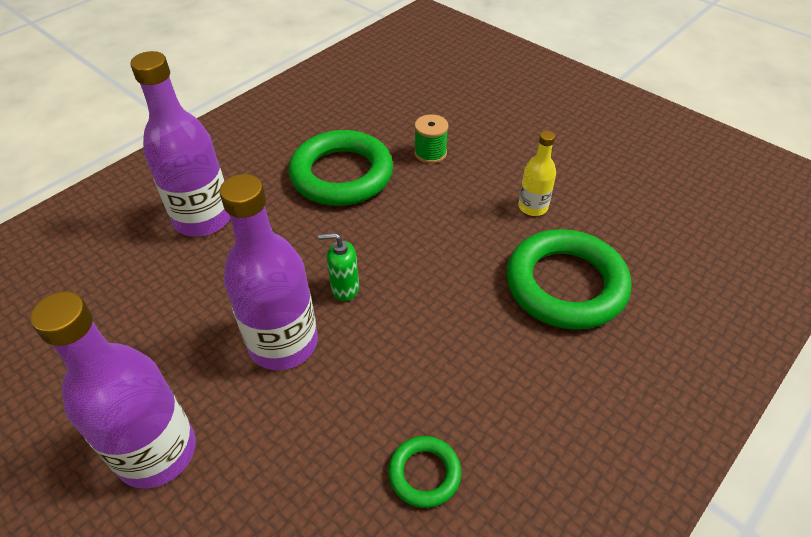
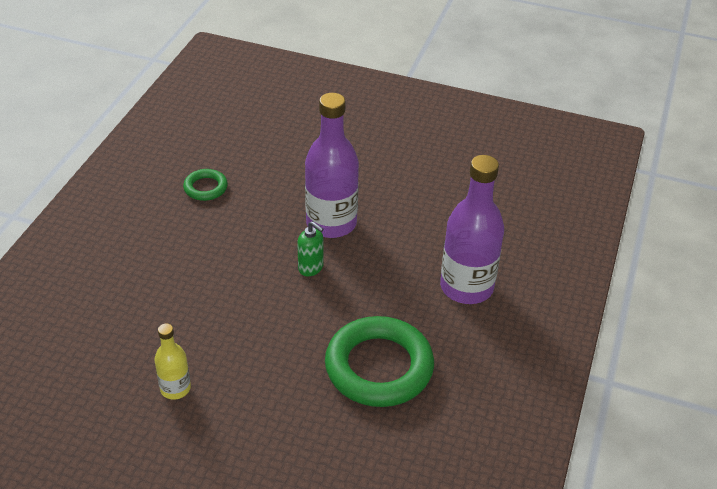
camera: 155 degrees right, 5 degrees down
purple bottle [30,291,196,489] -> none
green soap dispenser [318,233,359,301] -> green soap dispenser turned 60 degrees clockwise [297,221,323,276]
green spool [414,114,449,164] -> none
green ring [506,229,631,330] -> none

